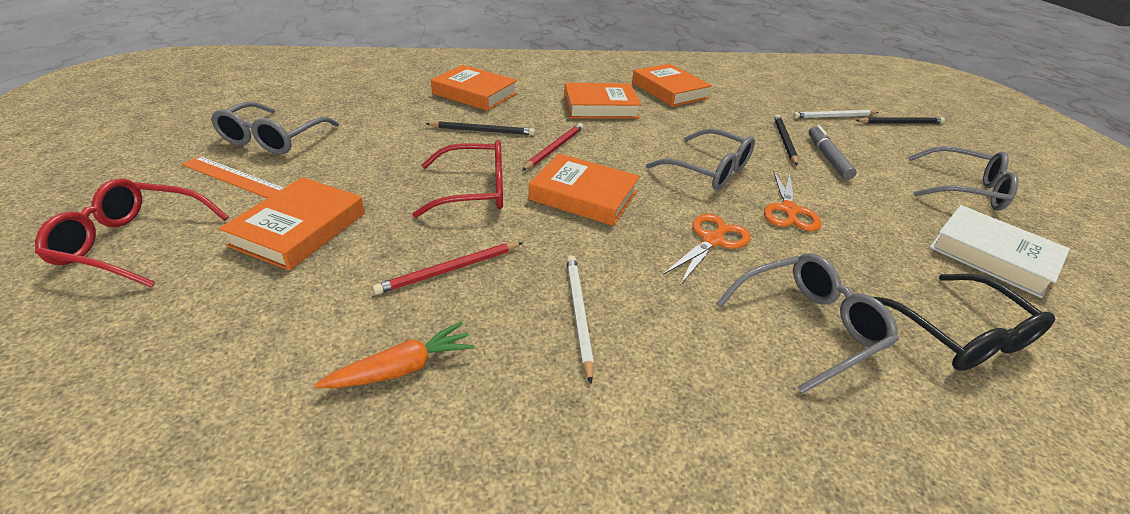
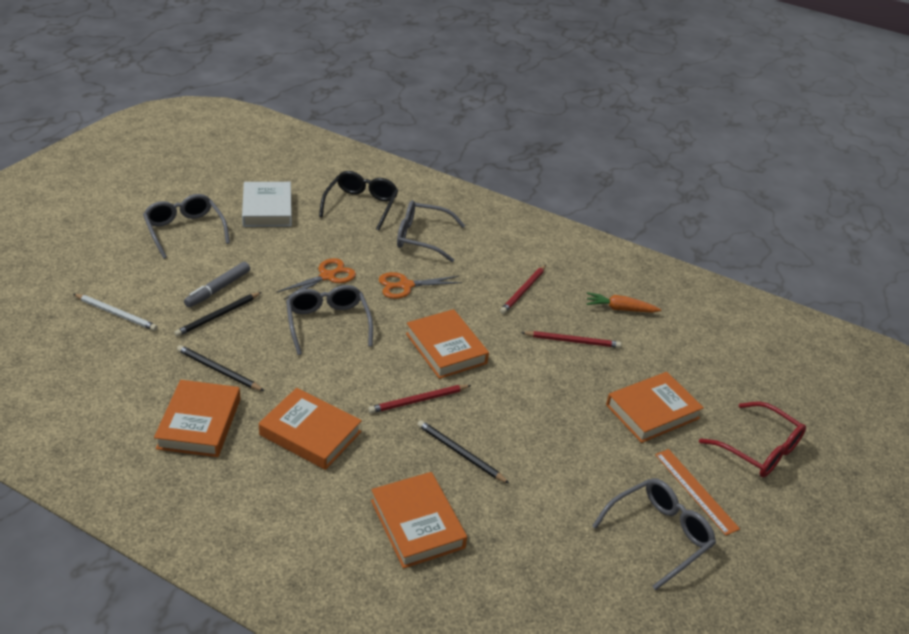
camera: 145 degrees left, 0 degrees up
red glasses [412,140,503,218] -> none
white pencil [567,255,594,384] -> red pencil [500,265,546,314]
black pencil [855,117,945,124] -> black pencil moved to [177,345,264,391]

